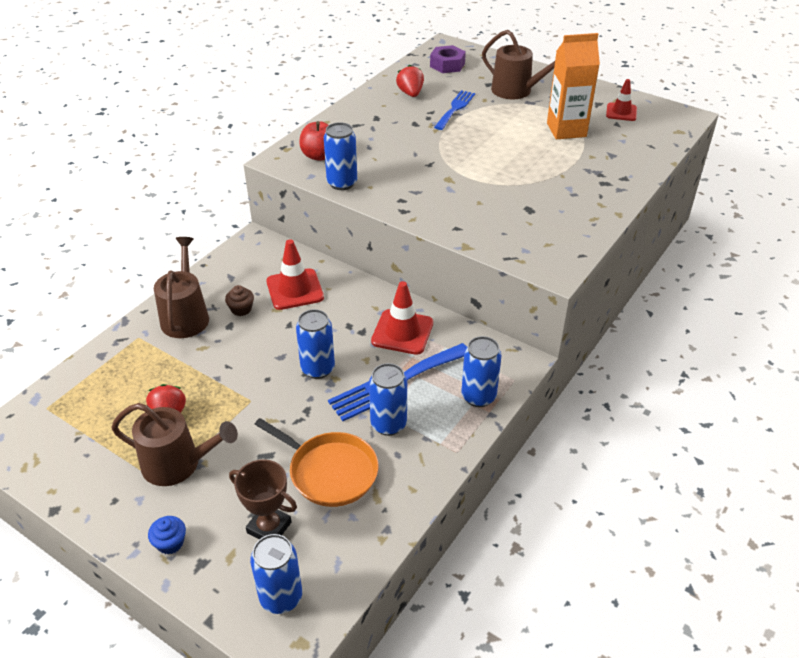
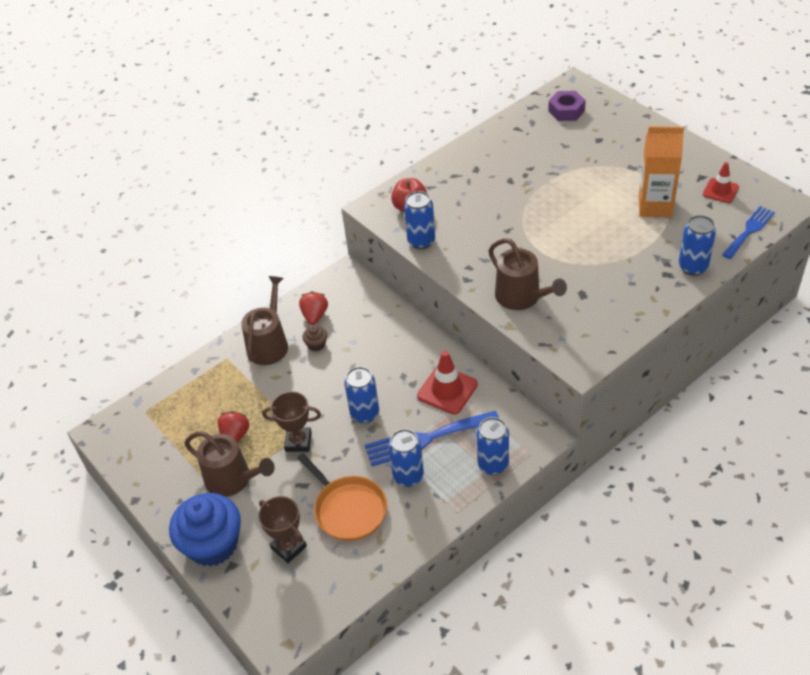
camera: 20 degrees right, 5 degrees up
blue cupcake [148,516,186,554] -> blue cupcake [169,493,241,567], size x2.44
blue can [250,534,302,614] -> blue can moved to [679,215,716,276]
red traffic cone [266,239,324,310] -> none
red strawberry [396,65,424,97] -> red strawberry moved to [299,291,328,325]
blue fork [434,90,475,130] -> blue fork moved to [722,206,775,259]
brown watering can [482,30,555,99] -> brown watering can moved to [488,238,567,310]
none -> brown trophy [262,391,321,452]

